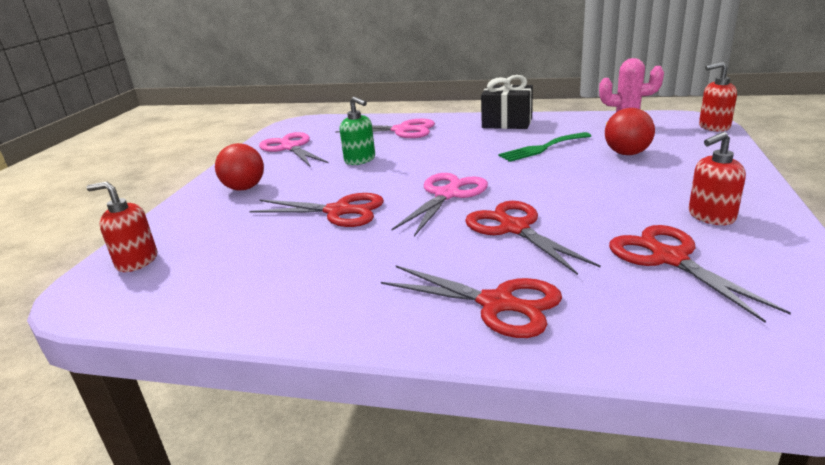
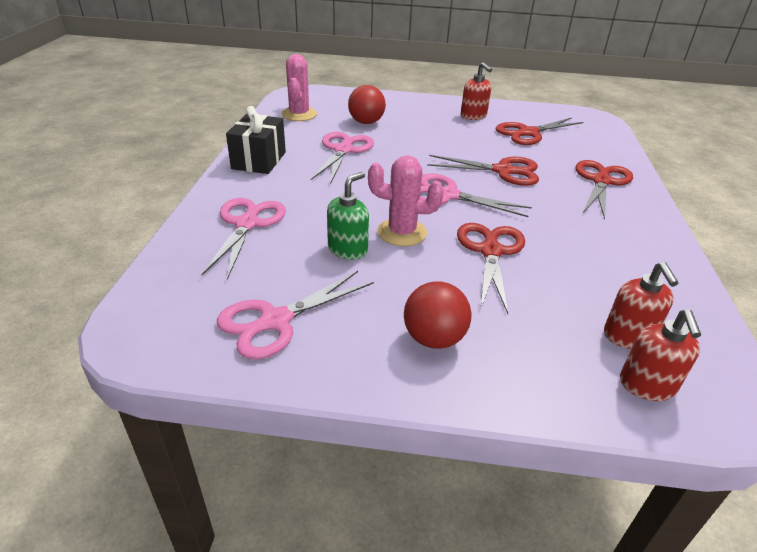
camera: 100 degrees left, 10 degrees up
red scissors [465,201,601,275] -> red scissors turned 135 degrees counterclockwise [427,155,539,186]
green fork [498,132,591,162] -> pink scissors [311,132,374,184]
red soap dispenser [699,62,737,132] -> red soap dispenser moved to [604,262,678,349]
none -> pink cactus [368,156,444,246]

